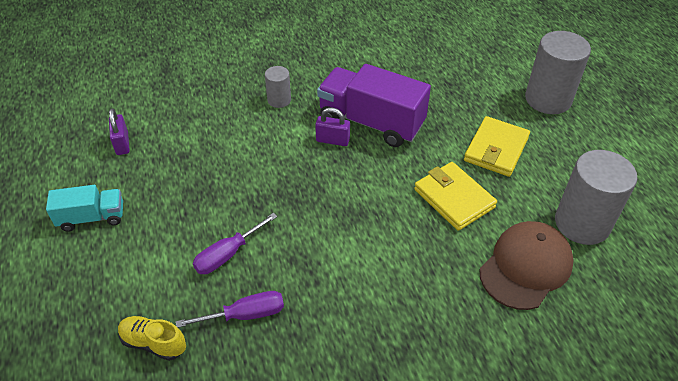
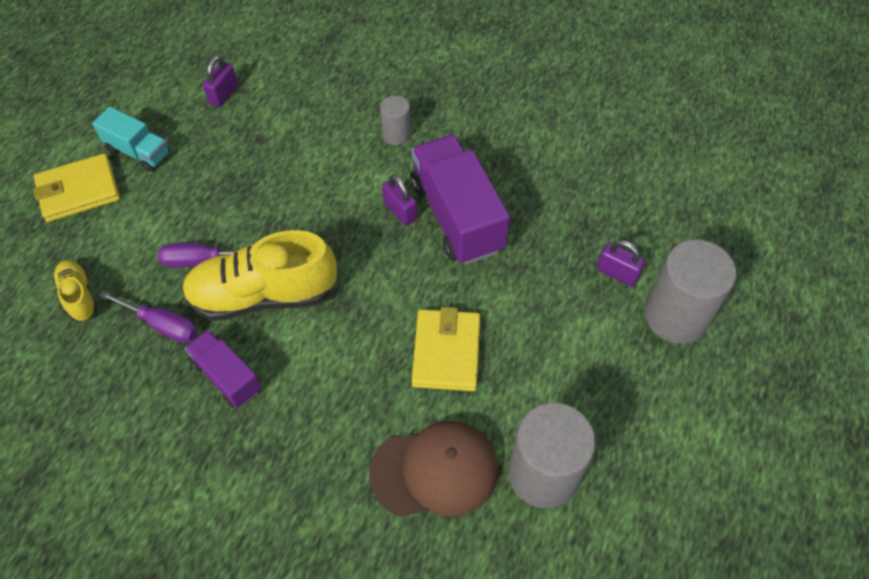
camera: 40 degrees right, 10 degrees up
yellow wallet [464,116,530,177] -> yellow wallet moved to [33,153,120,222]
none -> yellow shoe [182,230,337,321]
none -> purple truck [184,330,261,408]
none -> purple padlock [597,240,645,286]

